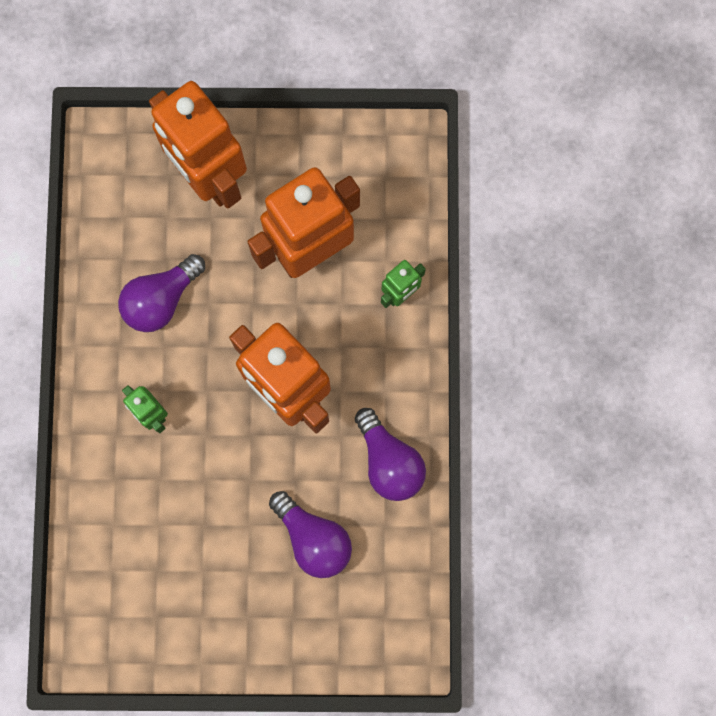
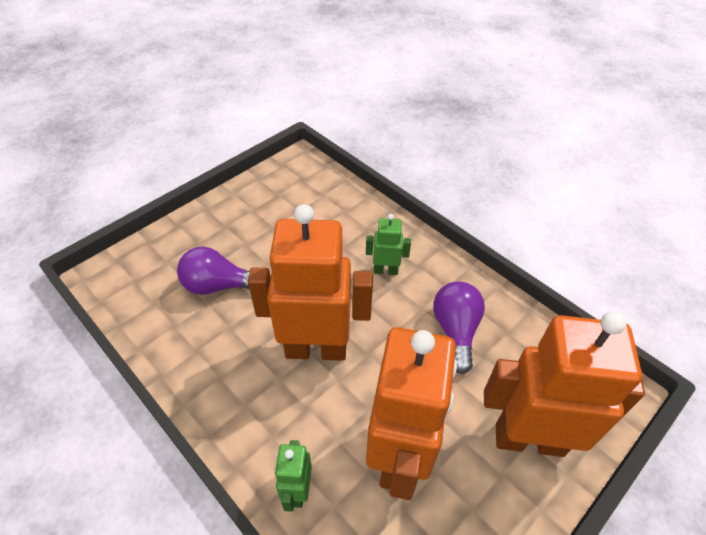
camera: 135 degrees right, 30 degrees down
purple light bulb [355,408,426,501] -> none

